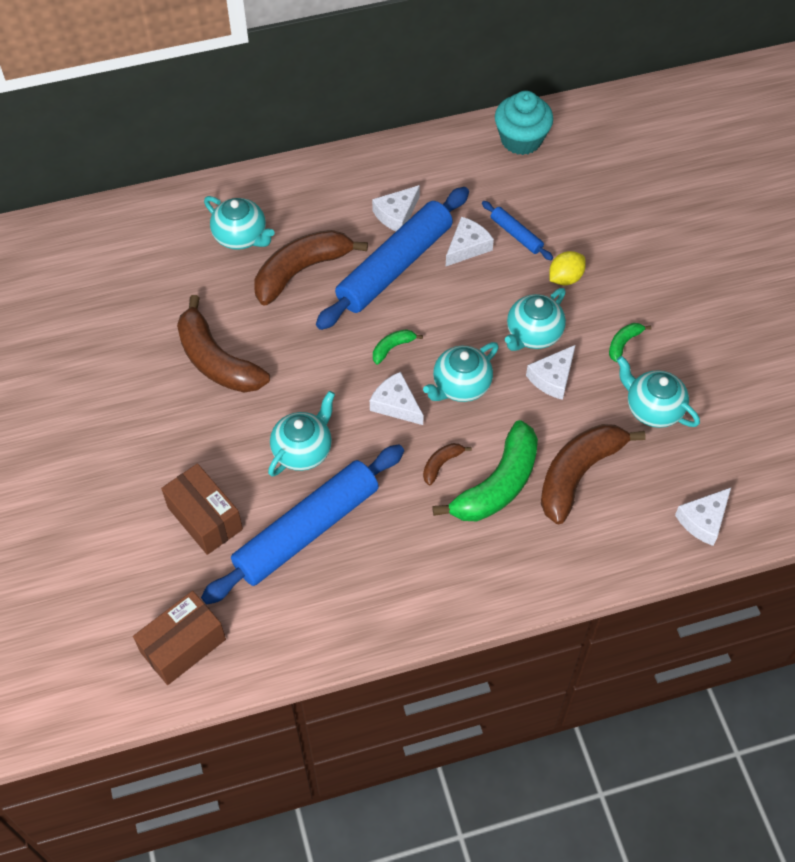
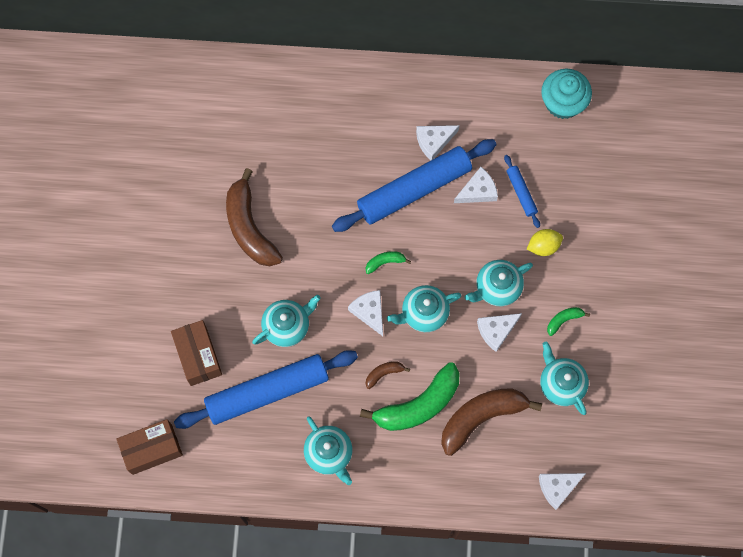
camera: 20 degrees right, 15 degrees up
turquoise teapot [204,196,275,250] -> turquoise teapot moved to [304,416,352,485]
brown banana [255,230,368,305] -> none

